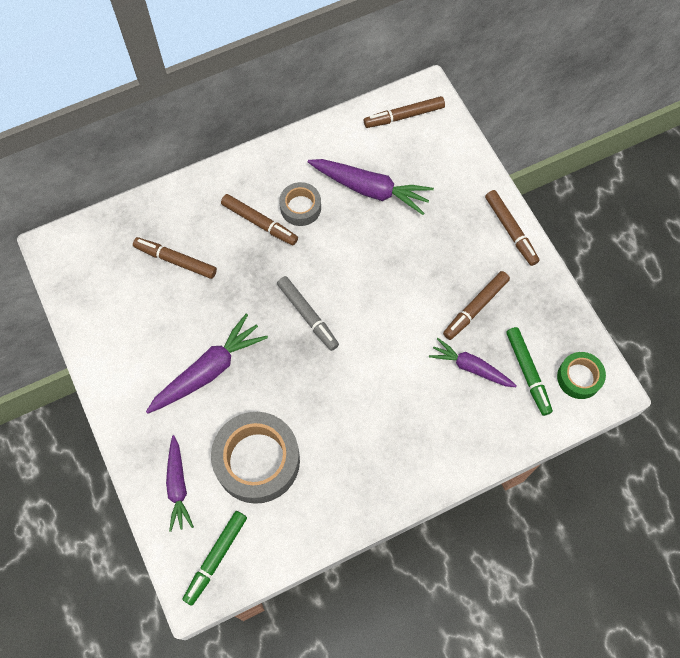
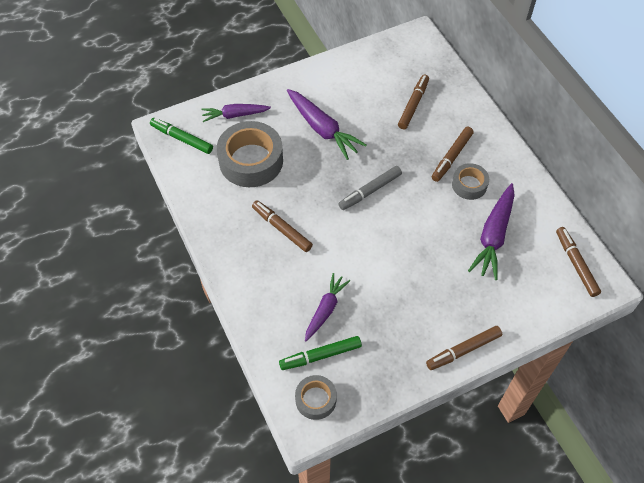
camera: 90 degrees right, 10 degrees down
brown marker [443,271,510,340] -> brown marker moved to [252,200,313,252]
green tape [557,352,606,399] -> grey tape [295,375,337,420]

